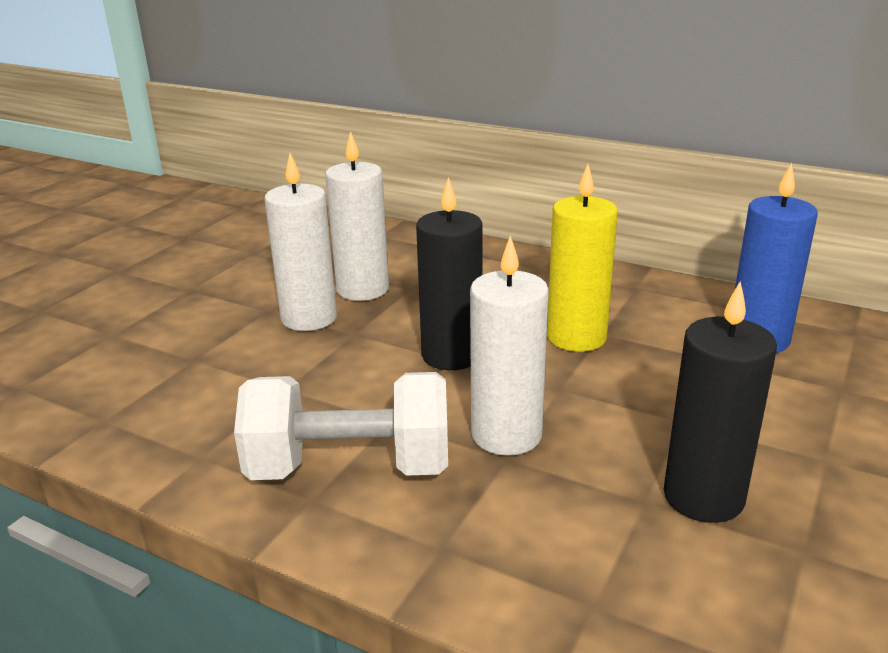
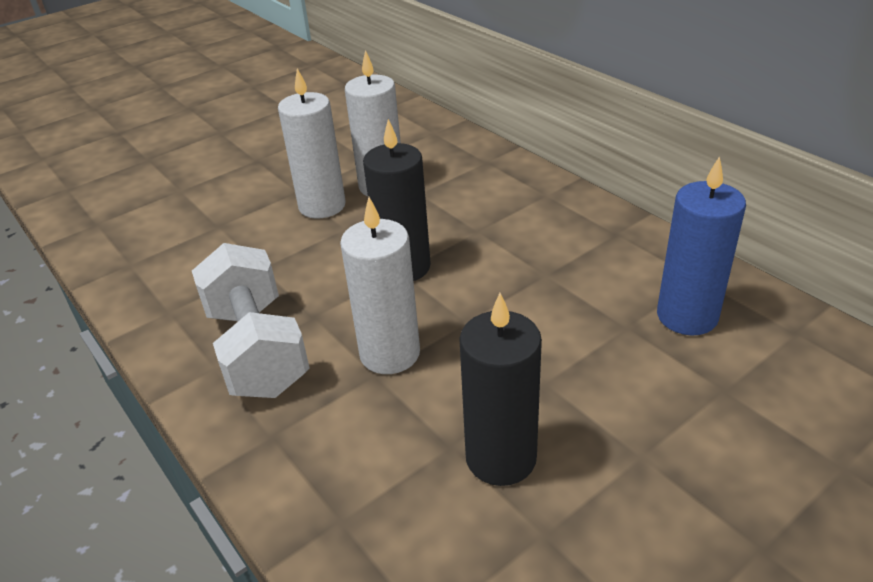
camera: 25 degrees right, 10 degrees up
white dumbbell [234,372,448,480] -> white dumbbell turned 45 degrees clockwise [192,243,310,398]
yellow candle [547,164,618,352] -> none

